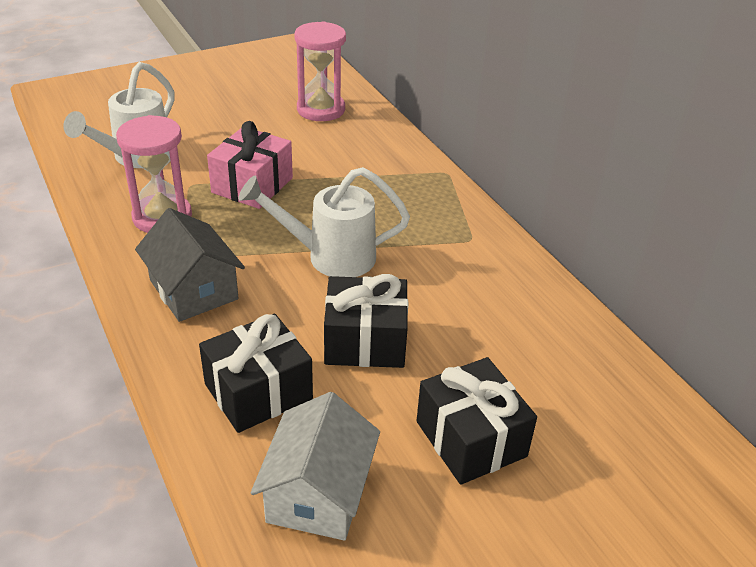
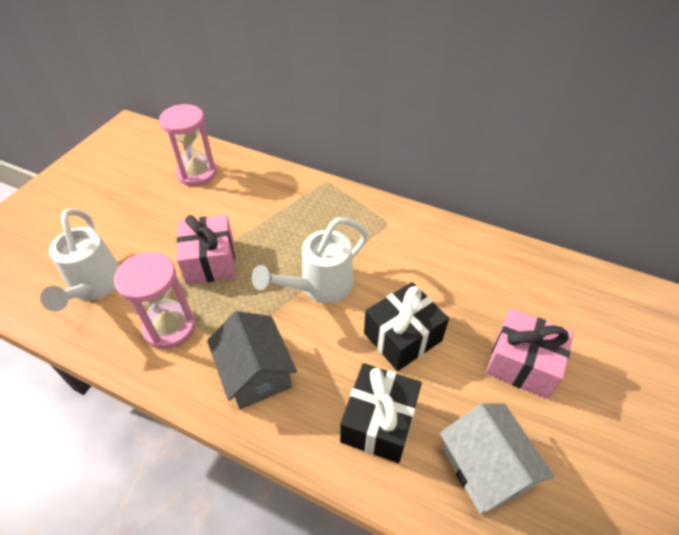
camera: 35 degrees left, 10 degrees up
grey house [135,208,245,322] -> grey house turned 45 degrees clockwise [207,311,297,410]
black gift [417,357,537,485] -> pink gift [486,309,574,399]

